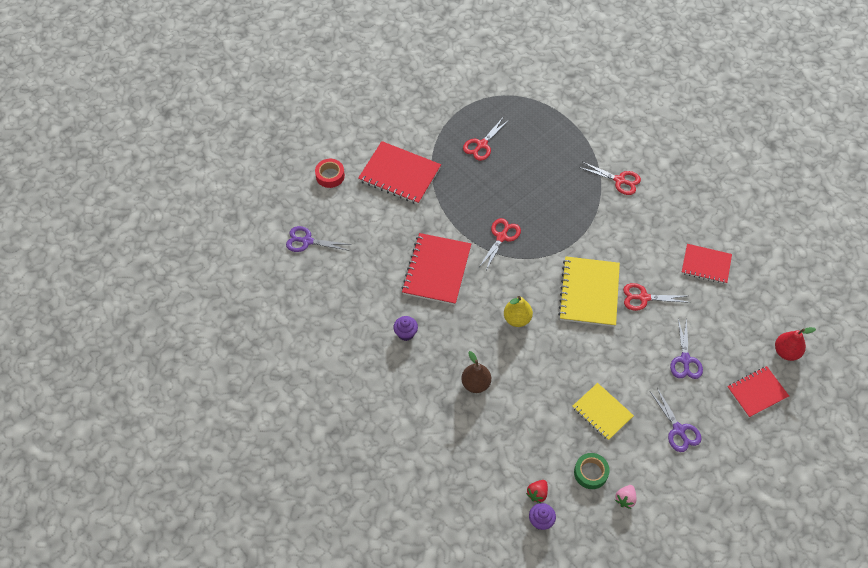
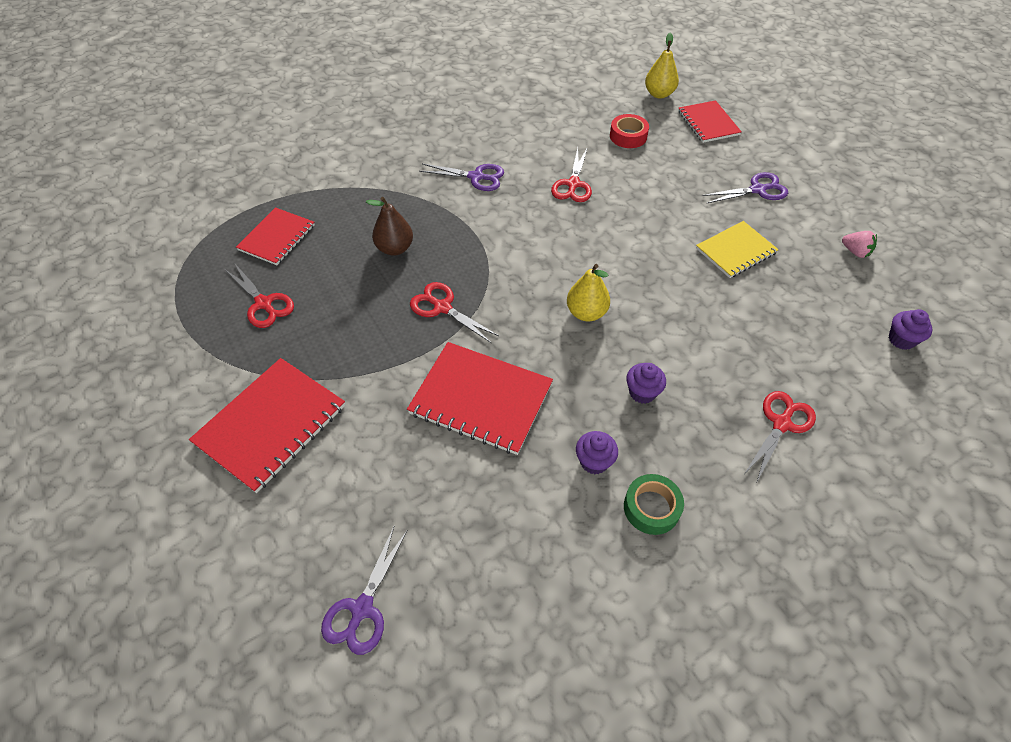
camera: 80 degrees left, 5 degrees down
red tape [315,159,345,188] -> red tape moved to [610,114,649,148]
brown pear [461,351,491,393] -> brown pear moved to [366,197,413,256]
red strawberry [526,480,548,503] -> none
yellow notebook [558,256,620,327] -> none
green tape [574,453,610,489] -> green tape moved to [624,474,684,535]
red scissors [579,162,641,195] -> red scissors moved to [745,391,816,481]
purple scissors [670,318,703,379] -> purple scissors moved to [419,164,504,191]
red notebook [682,244,732,284] -> red notebook moved to [236,207,315,265]
red pear [775,327,816,361] -> yellow pear [645,32,679,99]
none -> purple cupcake [626,363,666,404]

